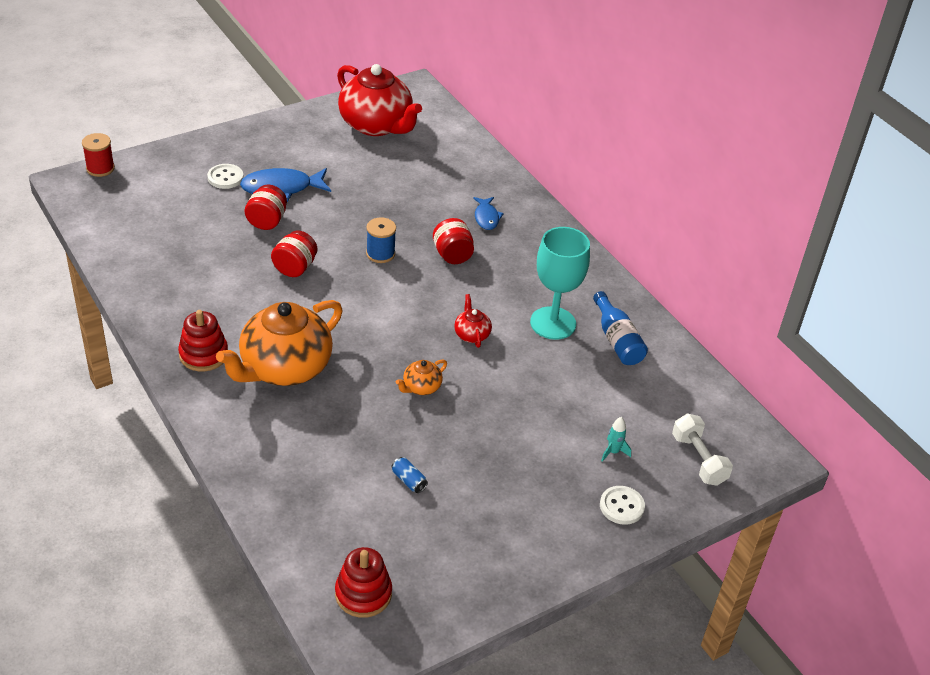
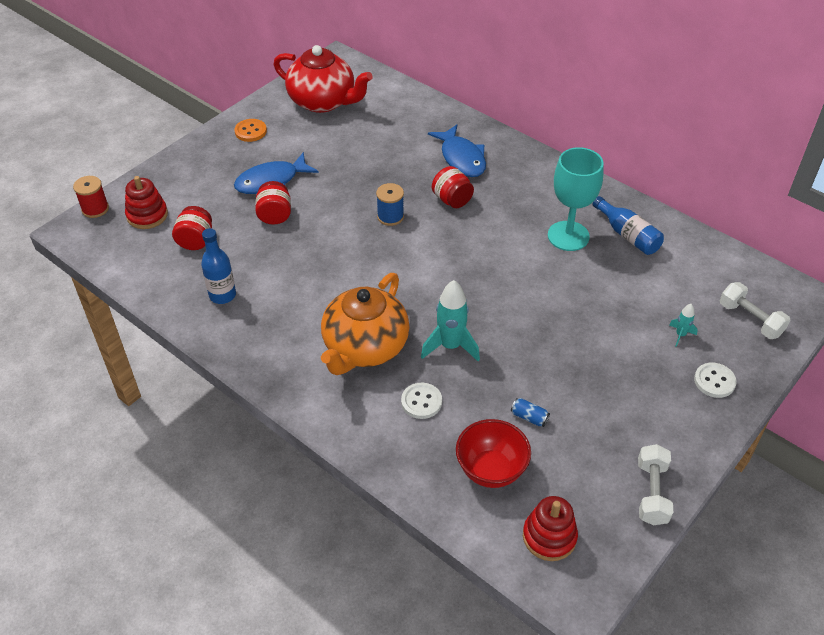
camera: 15 degrees left, 5 degrees up
red stacking toy [178,310,228,371] -> red stacking toy moved to [125,176,168,229]
white button [207,164,243,189] -> white button moved to [401,383,442,419]
red jar [271,230,317,277] -> red jar moved to [172,206,212,250]
orange teapot [396,359,447,395] -> none
red teapot [454,294,492,348] -> none
blue fish [473,197,504,230] -> blue fish [428,125,486,177], size x1.71
none -> blue bottle [201,228,236,304]
none -> orange button [234,119,267,142]
none -> turquoise rocket [421,280,480,361]
none -> red bowl [456,419,531,488]
none -> white dumbbell [638,444,673,525]

